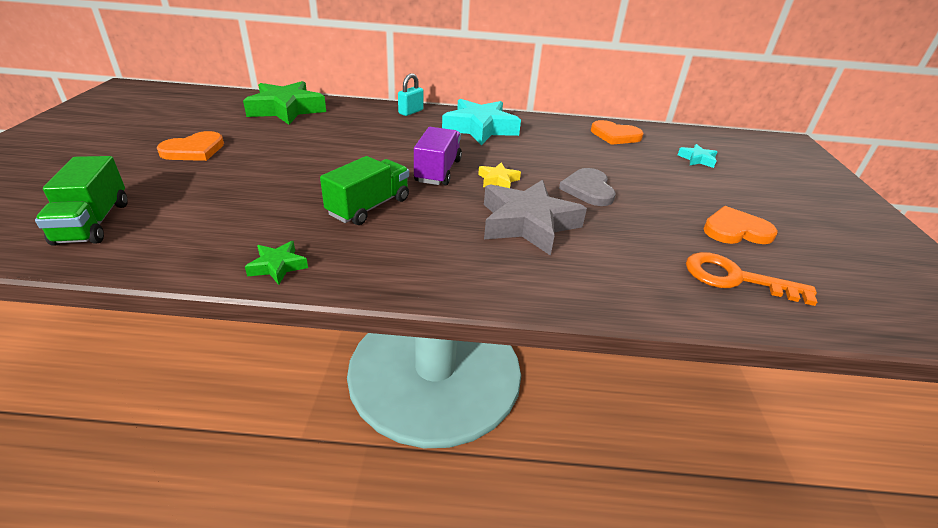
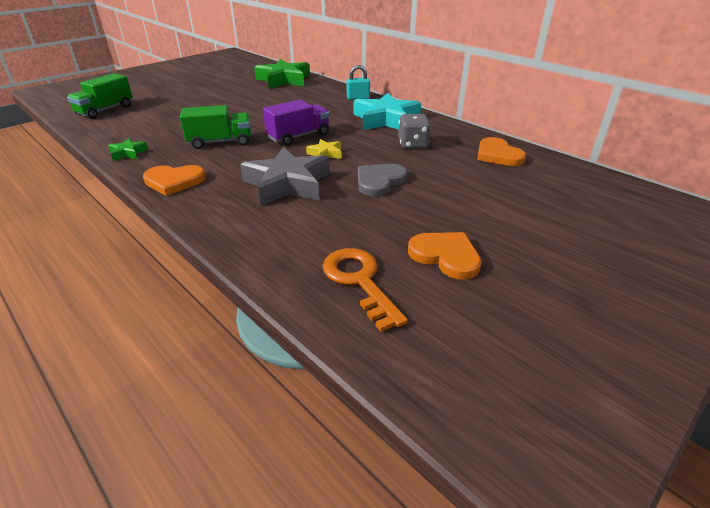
camera: 45 degrees right, 0 degrees up
orange heart [157,131,224,161] -> orange heart moved to [143,165,206,196]
turquoise star [678,144,717,168] -> none
none -> grey dice [398,114,431,149]

